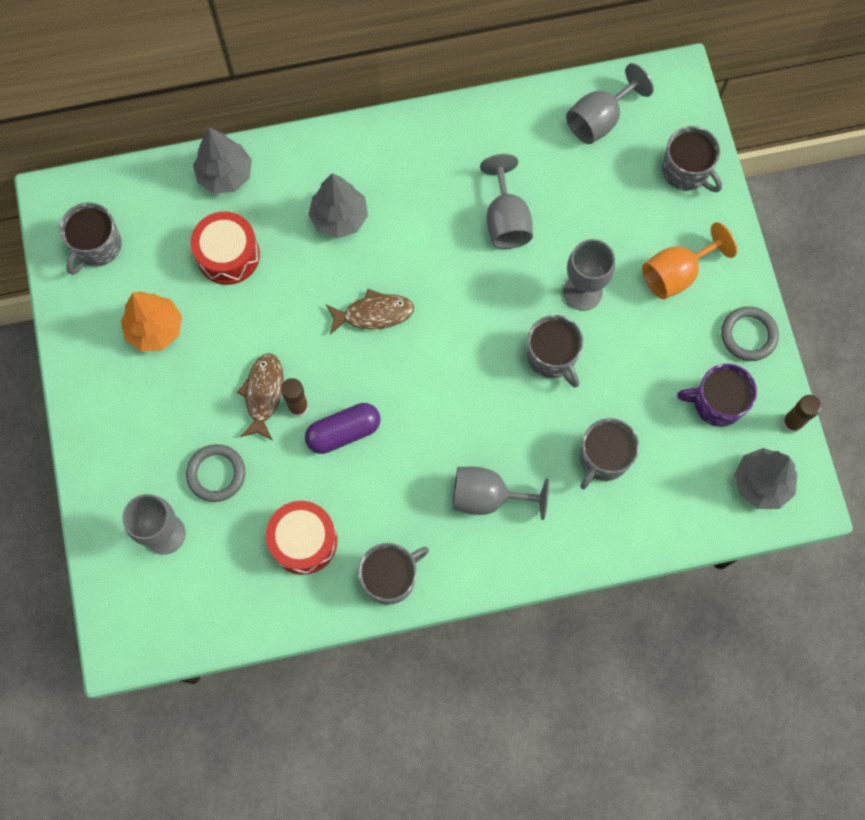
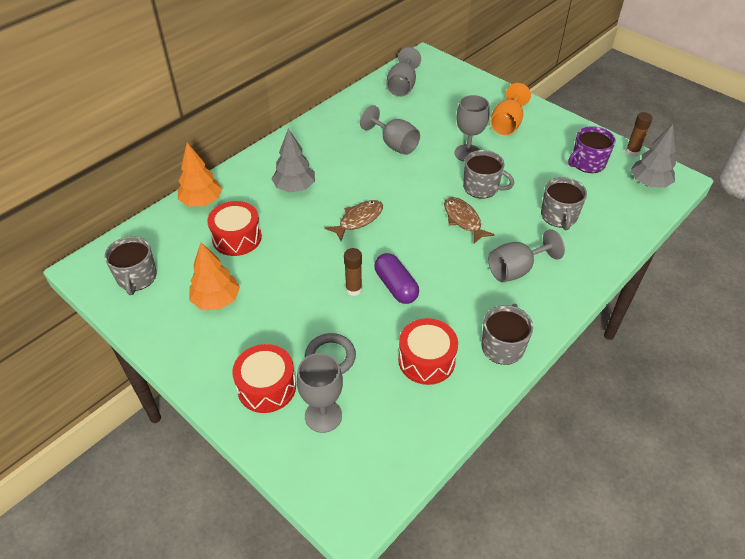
camera: 35 degrees left, 25 degrees down
grey tree [193,128,252,194] -> orange tree [178,143,222,206]
brown fish [237,353,284,440] -> brown fish moved to [444,197,495,244]
purple capsule [305,403,381,454] -> purple capsule turned 60 degrees counterclockwise [374,253,419,304]
grey mug [662,126,722,192] -> none
grey ring [721,306,779,361] -> none
none -> red drum [232,344,296,413]

